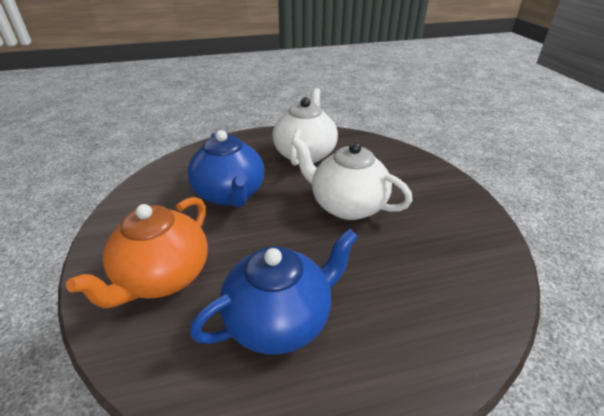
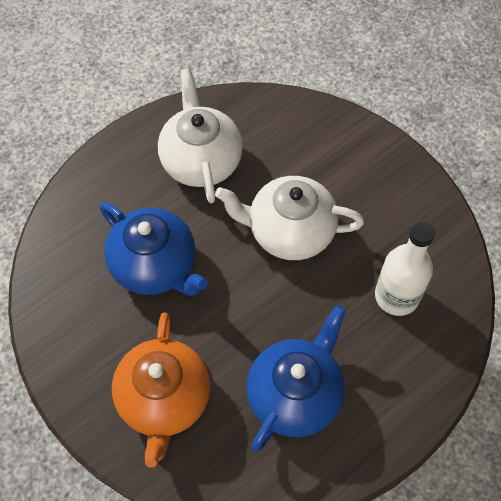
camera: 25 degrees left, 25 degrees up
none -> white bottle [375,221,435,316]

